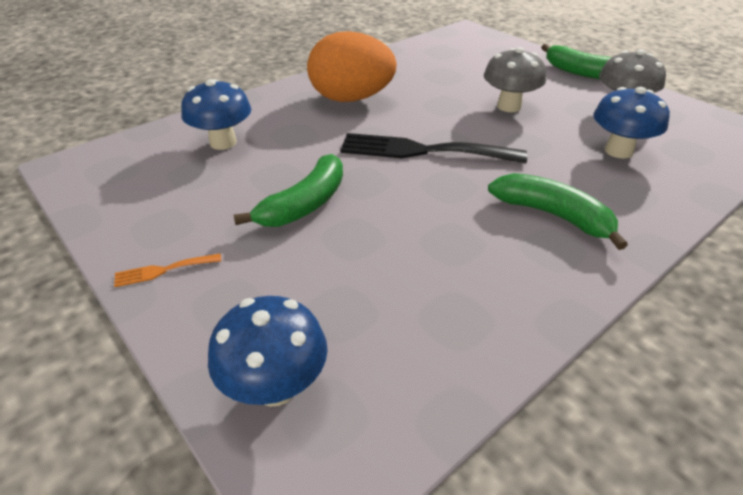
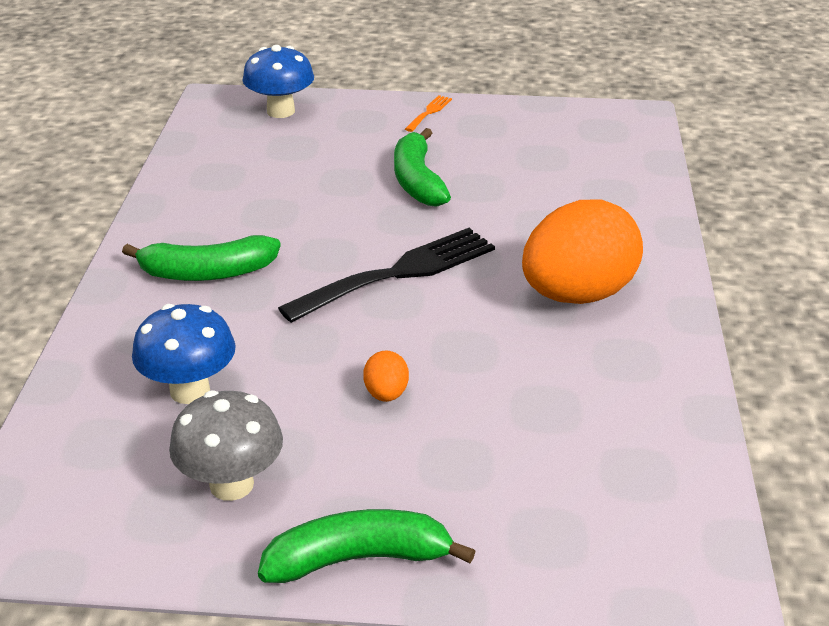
camera: 135 degrees right, 5 degrees down
blue mushroom [181,79,251,150] -> none
grey mushroom [484,47,546,112] -> orange egg [363,350,409,402]

